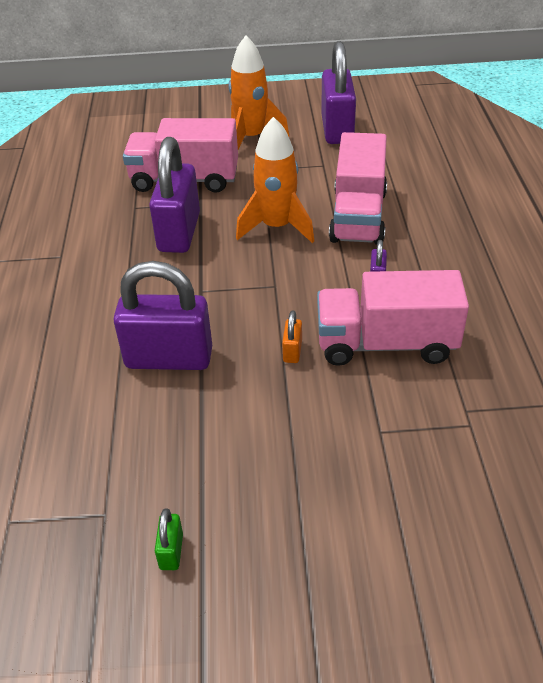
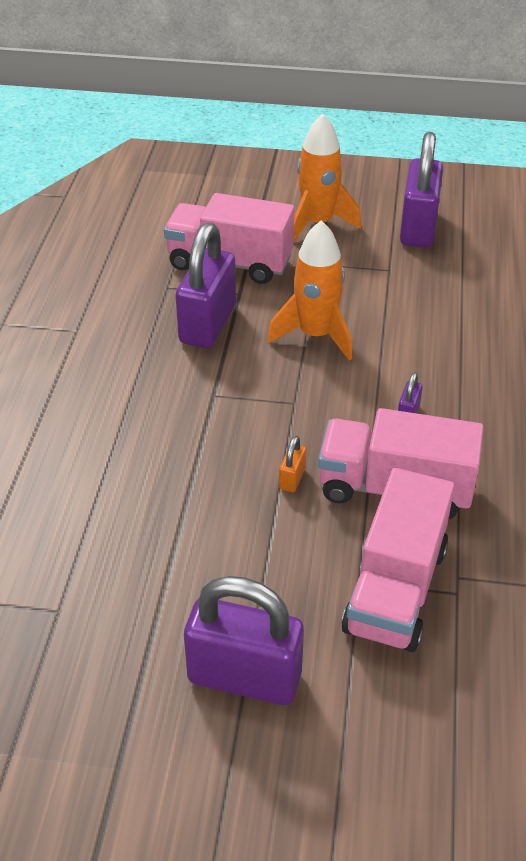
camera: 10 degrees right, 0 degrees up
purple padlock [113,261,212,370] -> purple padlock moved to [184,576,304,705]
green padlock [155,508,183,570] -> none
pink truck [329,132,387,245] -> pink truck moved to [342,468,455,652]

